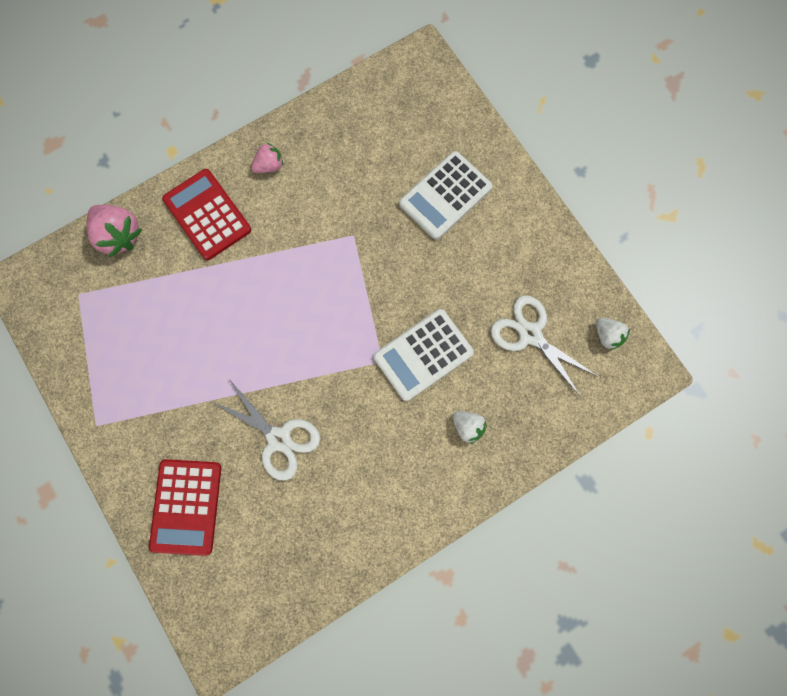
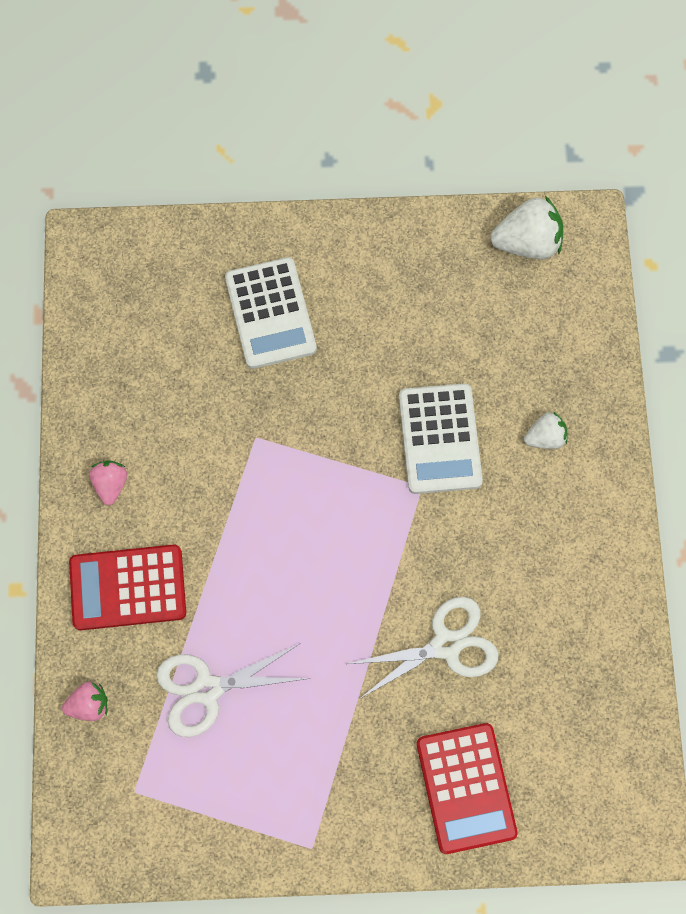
camera: 60 degrees left, 5 degrees down
pink strawberry [86,205,142,257] -> pink strawberry [62,682,108,721], size x0.58
red calculator [149,459,221,556] -> red calculator turned 45 degrees clockwise [417,723,518,854]
white scissors [490,295,597,396] -> white scissors moved to [156,644,310,737]
white strawberry [596,318,630,351] -> white strawberry [491,196,563,259], size x1.71

